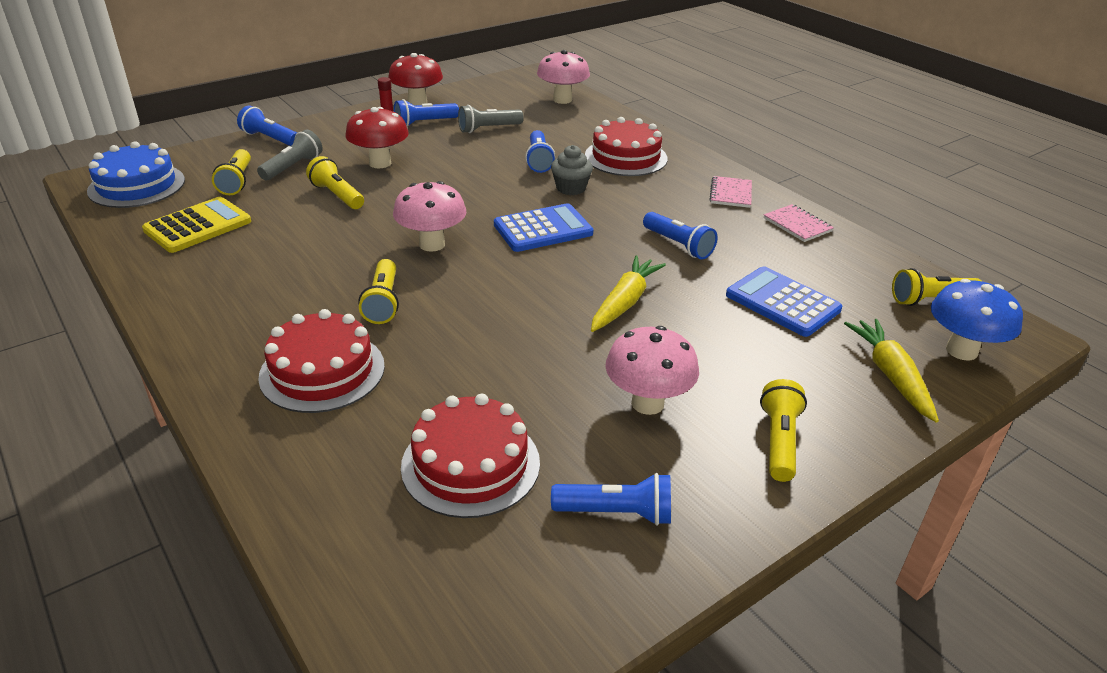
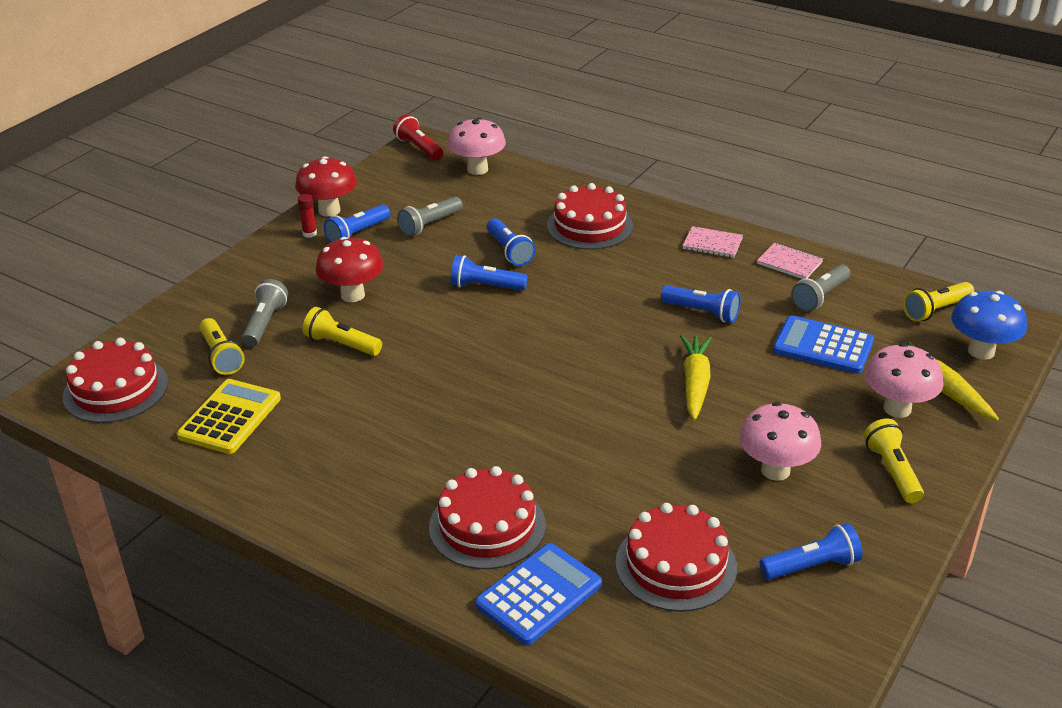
camera: 20 degrees left, 0 degrees up
blue cake [87,141,185,208] -> red cake [63,338,168,423]
blue flashlight [237,106,297,146] -> blue flashlight moved to [450,255,528,291]
yellow flashlight [358,259,399,324] -> none
pink mushroom [393,181,466,252] -> pink mushroom moved to [865,343,944,418]
blue calculator [494,203,594,252] -> blue calculator moved to [475,543,602,645]
grey cupcake [551,145,593,195] -> none
pink notebook [710,176,752,208] -> pink notebook turned 60 degrees counterclockwise [683,226,743,258]
none -> red flashlight [393,114,443,160]
none -> grey flashlight [791,265,850,312]

